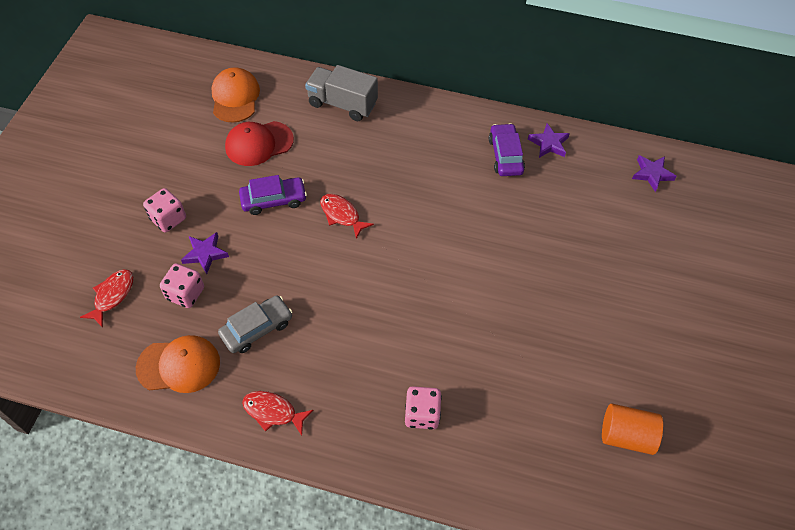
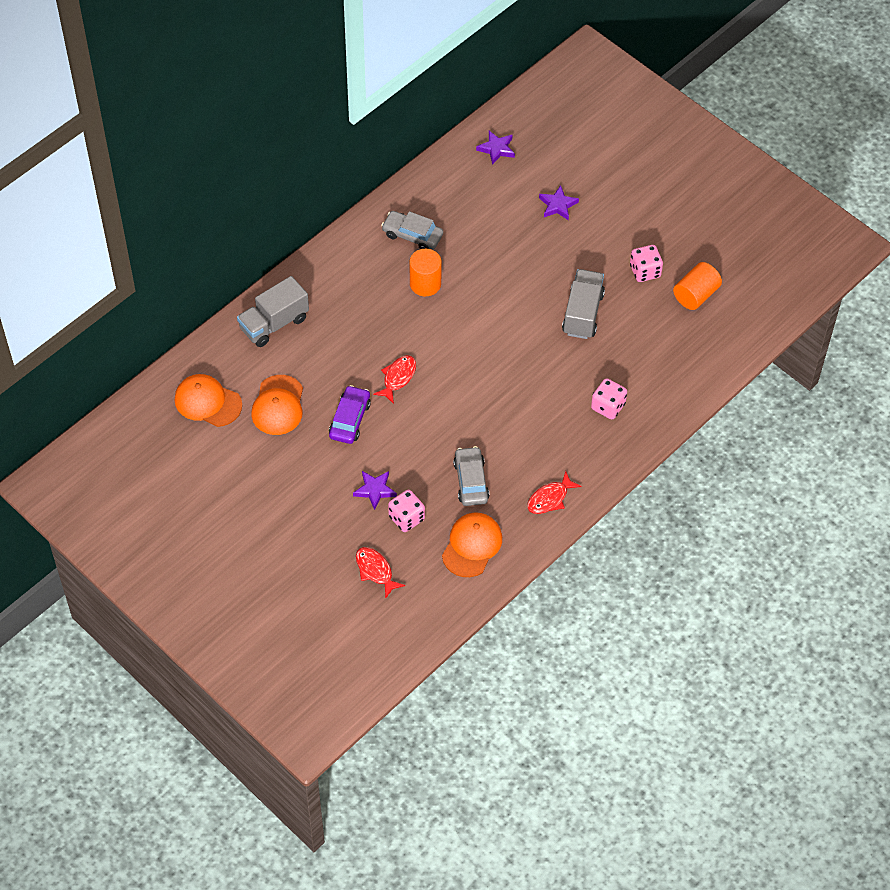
camera: 60 degrees left, 0 degrees up
pink dice [143,188,186,232] -> pink dice moved to [630,245,663,282]
red cap [225,121,294,166] -> orange cap [251,375,303,435]
red fish [320,194,374,239] -> red fish turned 135 degrees clockwise [373,355,416,404]
purple car [489,123,525,176] -> grey car [381,211,443,249]
purple star [528,123,570,158] -> purple star moved to [539,185,579,220]
none -> orange cylinder [410,249,442,296]
none -> grey truck [562,269,605,339]

